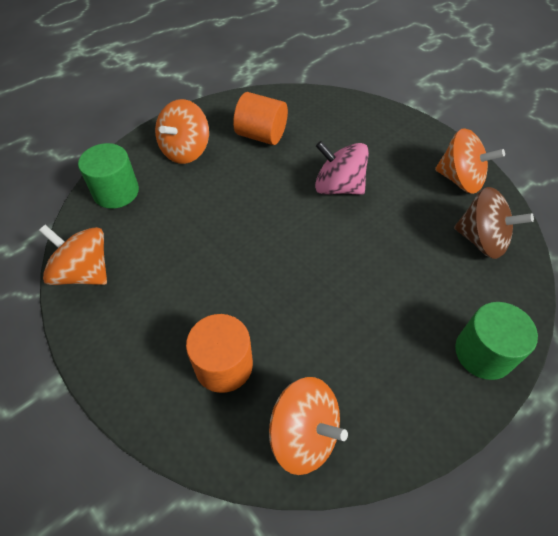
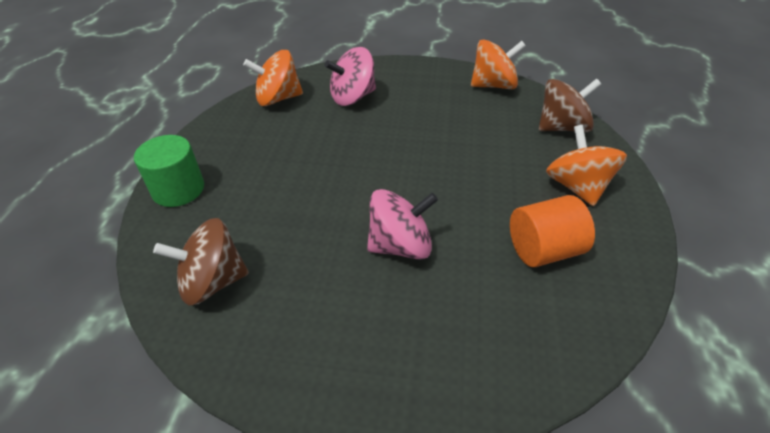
camera: 140 degrees right, 10 degrees down
green cylinder [78,143,139,209] -> brown spinning top [539,78,601,132]
orange cylinder [186,314,253,393] -> pink spinning top [325,47,376,106]
orange spinning top [435,128,505,194] -> none

